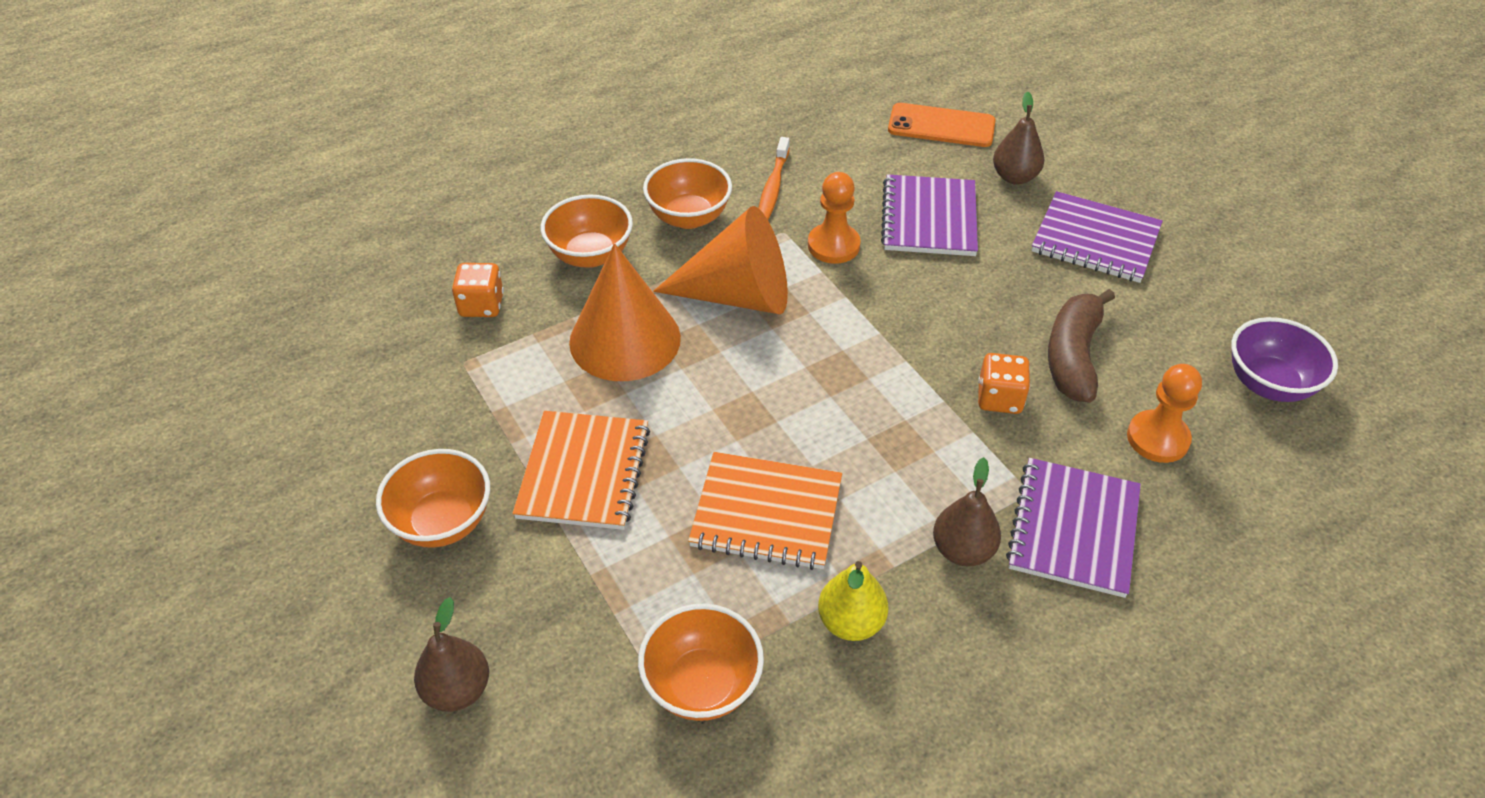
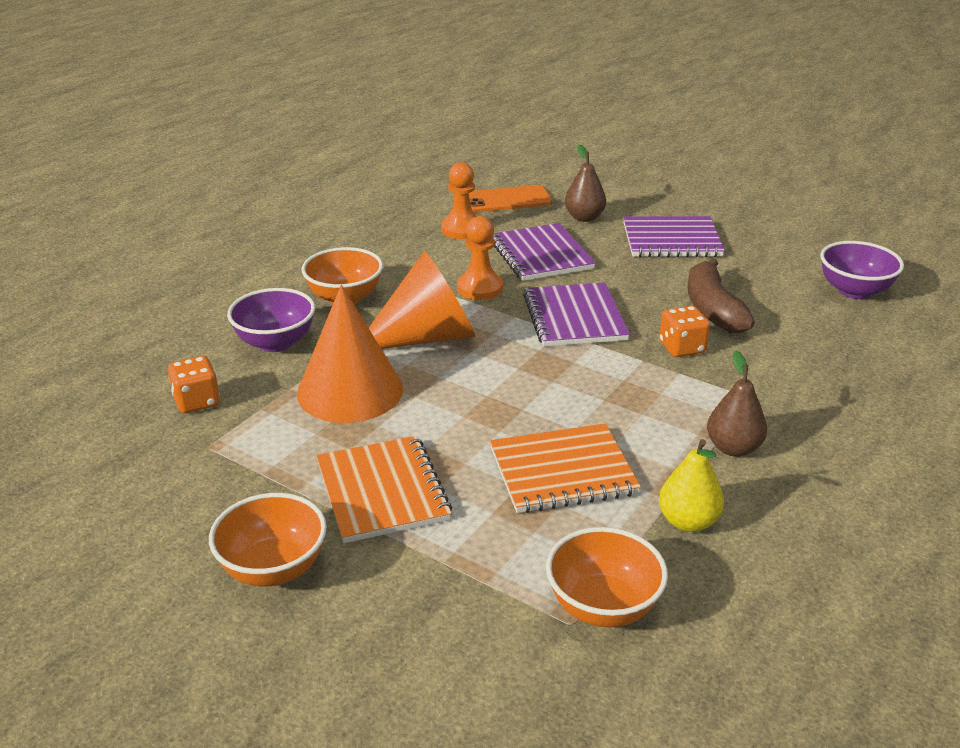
camera: 25 degrees left, 15 degrees down
brown pear [414,597,489,712] -> none
orange bowl [541,194,633,268] -> purple bowl [227,288,315,352]
orange toothbrush [758,137,790,220] -> none
purple notebook [1006,458,1141,598] -> purple notebook moved to [523,283,630,347]
orange pawn [1127,364,1202,463] -> orange pawn moved to [441,162,477,239]

